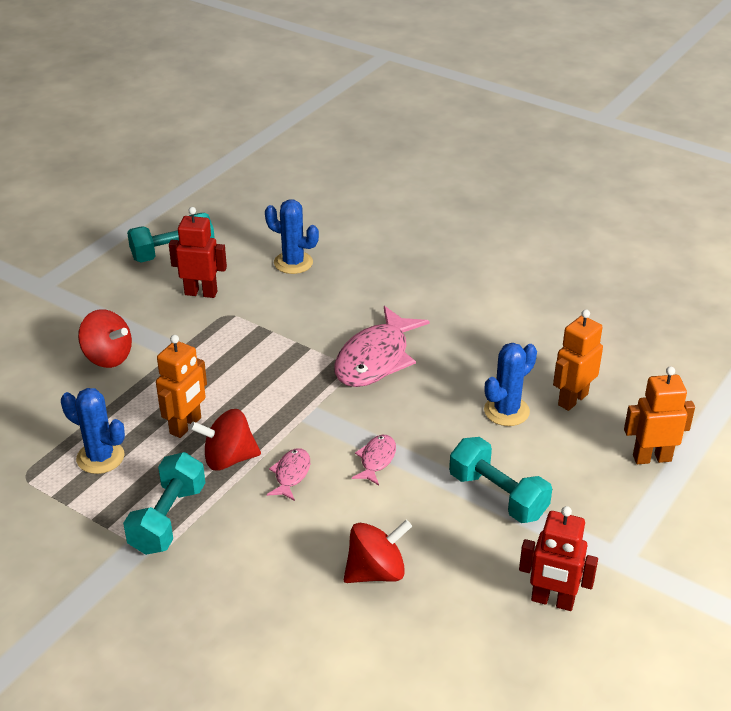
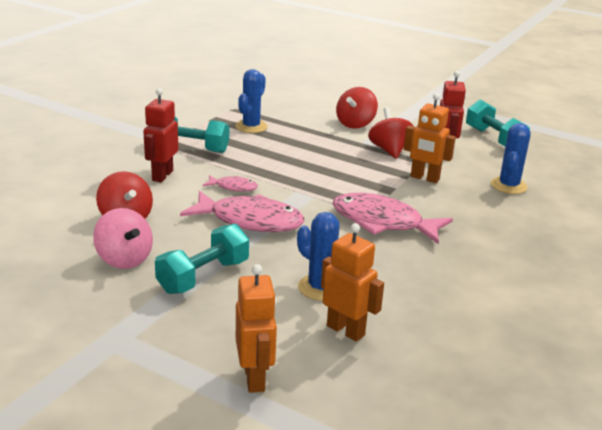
camera: 85 degrees right, 10 degrees down
orange robot [156,335,207,438] -> orange robot moved to [404,93,456,183]
red spinning top [190,409,261,471] -> red spinning top moved to [368,107,413,159]
pink fish [352,435,396,485] -> pink fish [180,191,304,232], size x2.08
red robot [519,506,598,611] -> red robot moved to [143,88,178,182]
none -> pink spinning top [93,208,153,269]

